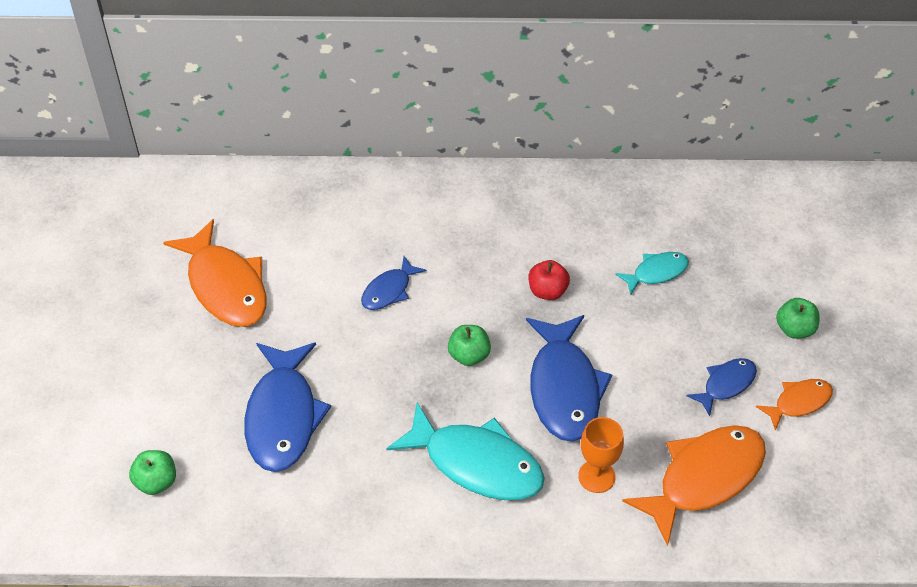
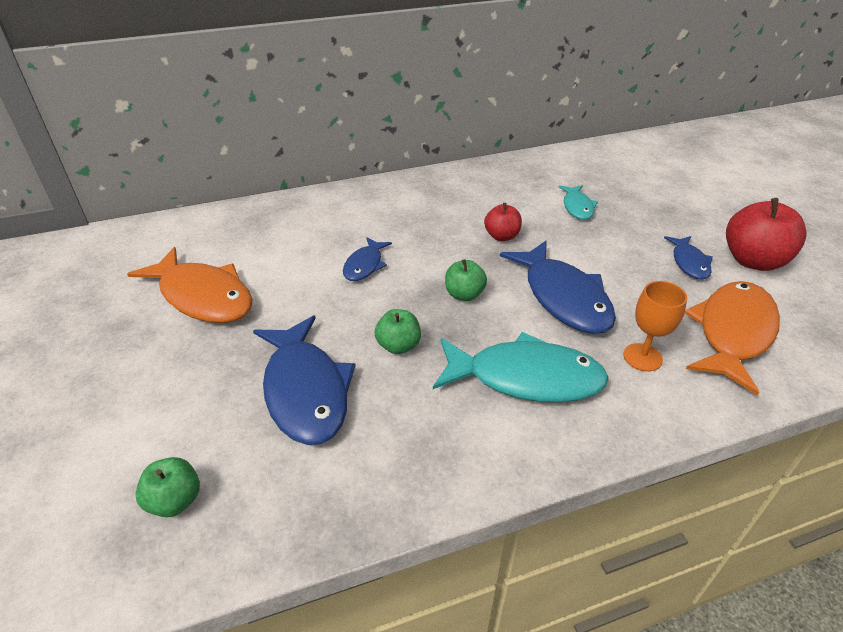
camera: 20 degrees left, 10 degrees down
turquoise fish [615,252,689,295] -> turquoise fish turned 135 degrees clockwise [559,185,598,220]
blue fish [686,358,757,416] -> blue fish turned 150 degrees clockwise [664,236,713,280]
orange fish [756,379,833,431] -> red apple [726,198,806,271]
green apple [776,298,819,339] -> green apple moved to [374,309,421,354]

